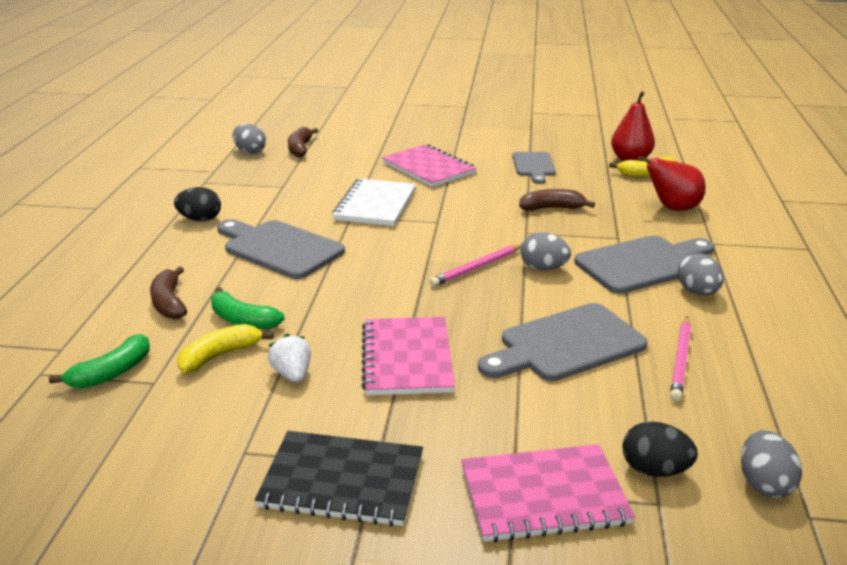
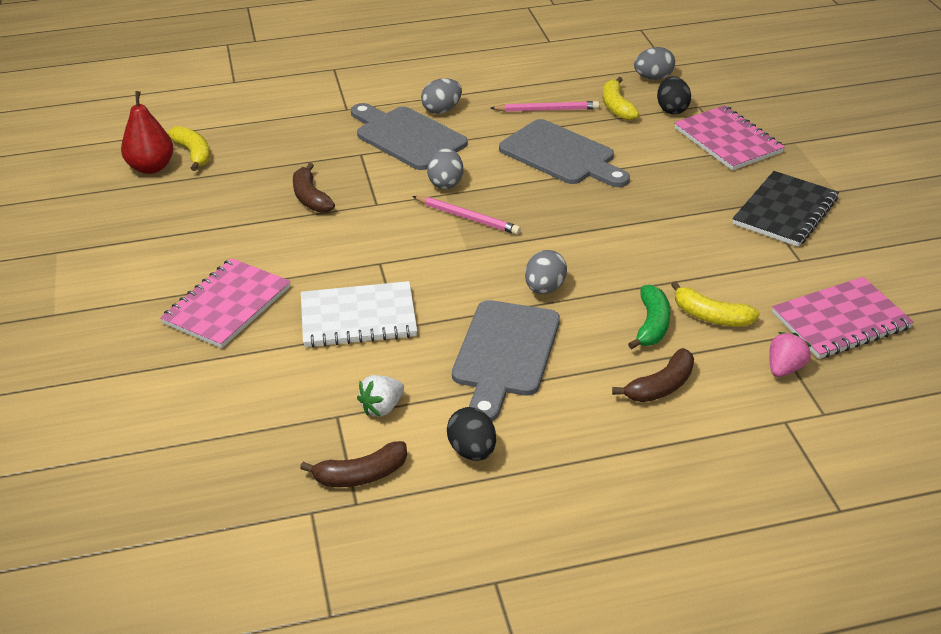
camera: 110 degrees left, 10 degrees up
green banana [49,334,150,388] -> pink strawberry [769,332,811,377]
grey egg [233,124,266,154] -> grey egg moved to [525,250,567,294]
black notebook [255,431,423,527] -> black notebook turned 45 degrees clockwise [732,171,839,247]
white strawberry [268,334,311,382] -> white strawberry moved to [357,375,404,417]
brown banana [288,127,318,157] -> brown banana moved to [300,441,407,487]
pink notebook [361,317,455,396] -> pink notebook moved to [772,277,914,359]
grey cutting board [512,152,556,184] -> none
red pear [638,156,705,211] -> none
none -> yellow banana [603,77,639,120]

